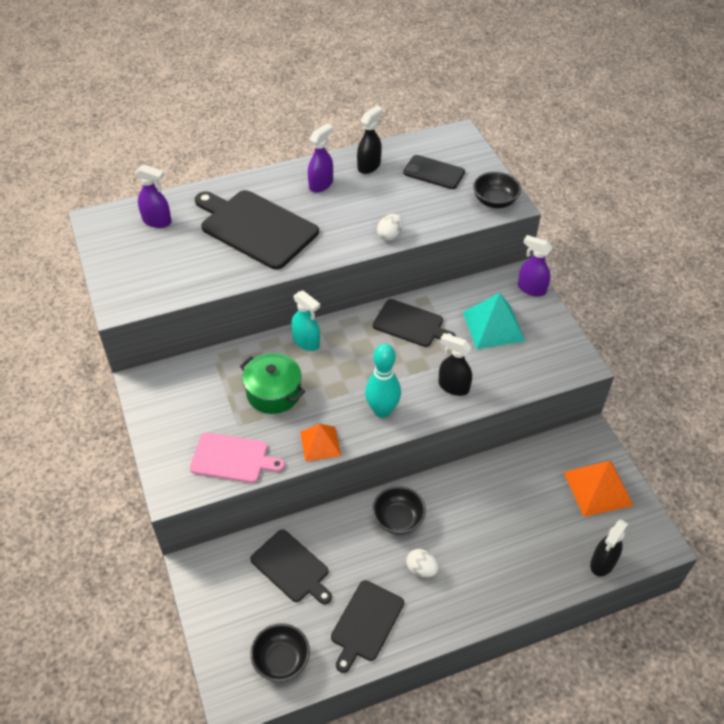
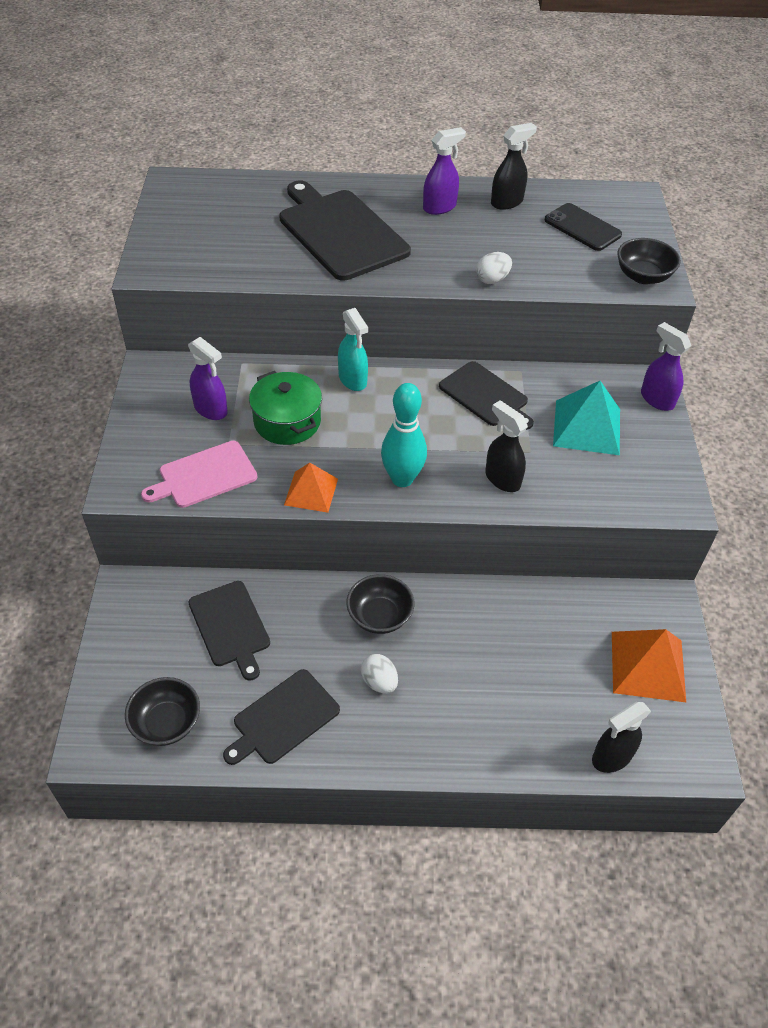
camera: 20 degrees right, 0 degrees up
purple spray bottle [135,164,171,228] -> purple spray bottle moved to [188,337,228,420]
pink cutting board [190,433,285,483] -> pink cutting board turned 120 degrees clockwise [141,441,257,508]

